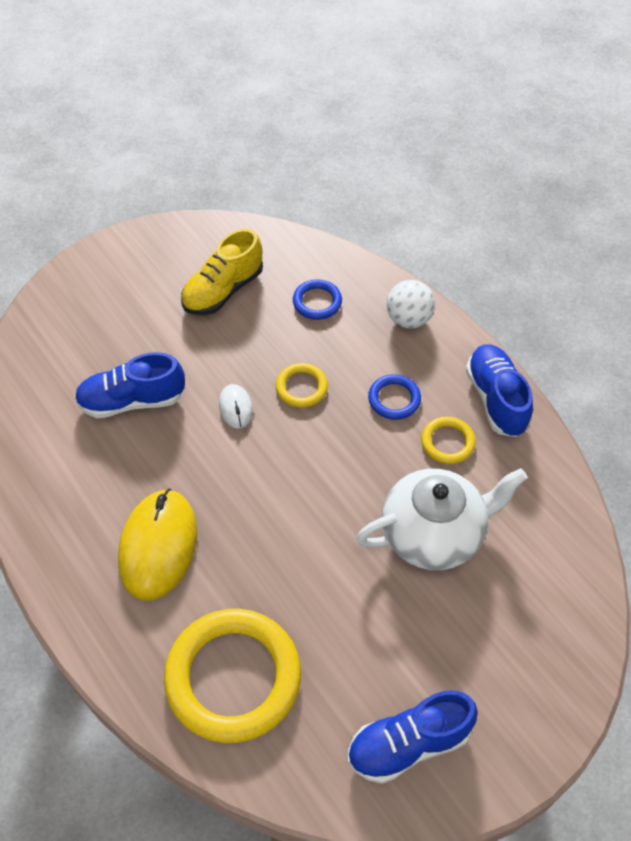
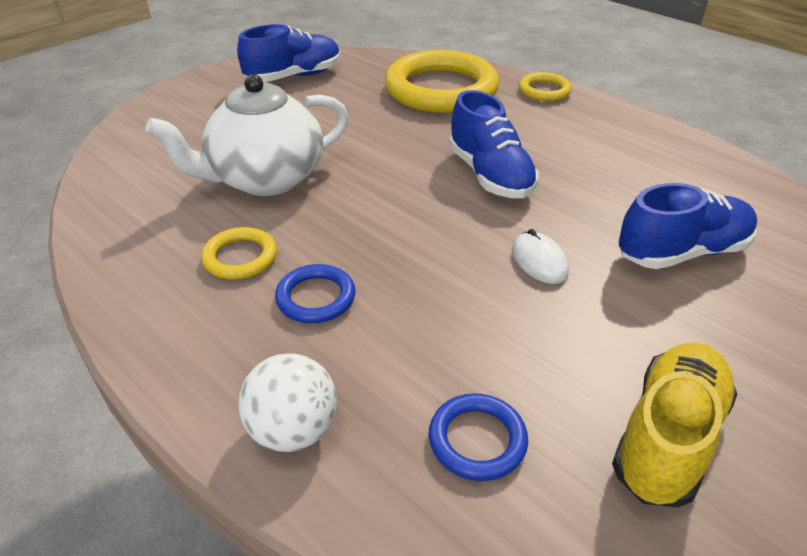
camera: 170 degrees right, 15 degrees down
yellow mouse [118,489,197,601] -> none
yellow ring [276,363,328,408] -> yellow ring moved to [519,72,572,101]
blue shoe [466,344,533,437] -> blue shoe moved to [449,90,539,198]

